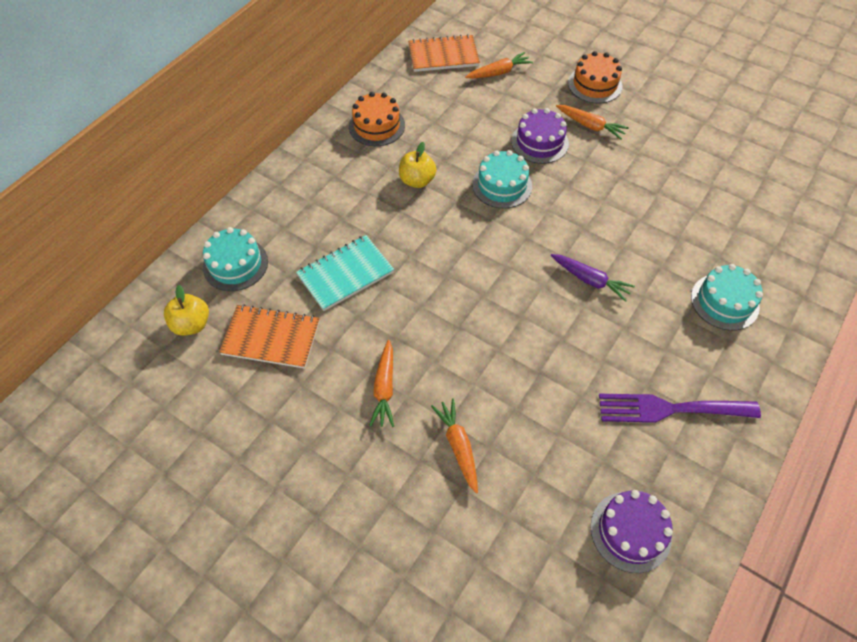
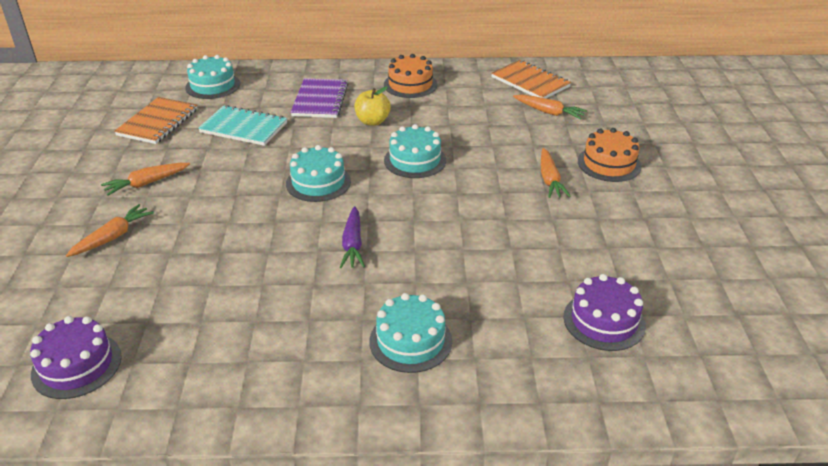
camera: 55 degrees right, 20 degrees down
yellow apple [164,285,209,336] -> none
orange notebook [219,304,320,369] -> orange notebook turned 45 degrees clockwise [114,97,198,144]
purple cake [511,108,569,164] -> purple cake moved to [563,274,646,351]
purple fork [599,394,761,423] -> none
none -> turquoise cake [286,145,351,202]
none -> purple notebook [291,78,348,118]

